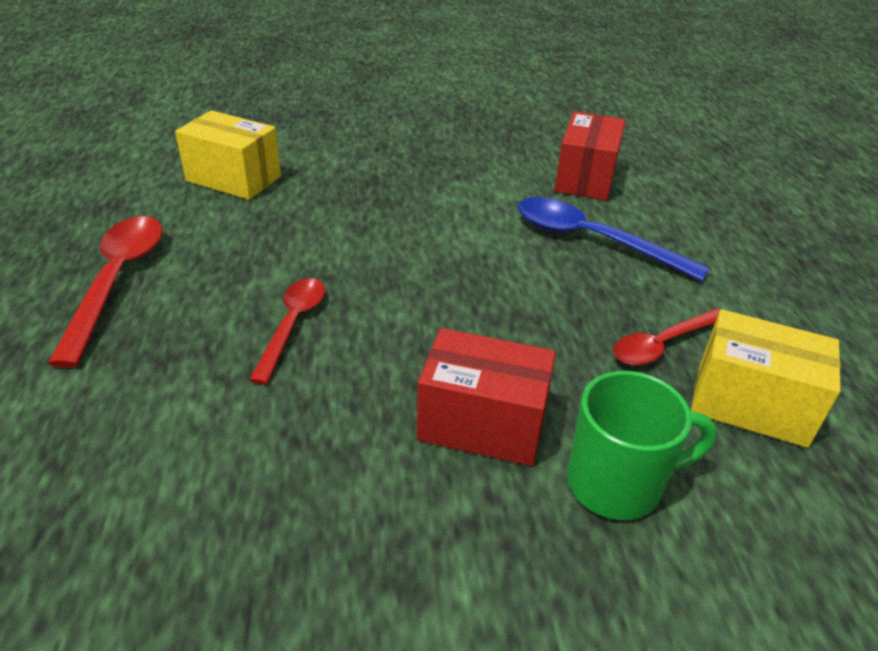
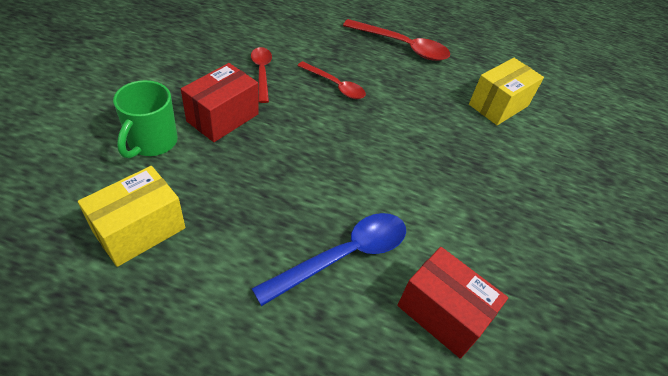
camera: 110 degrees right, 10 degrees up
red spoon [613,308,720,366] -> red spoon moved to [251,47,272,103]

